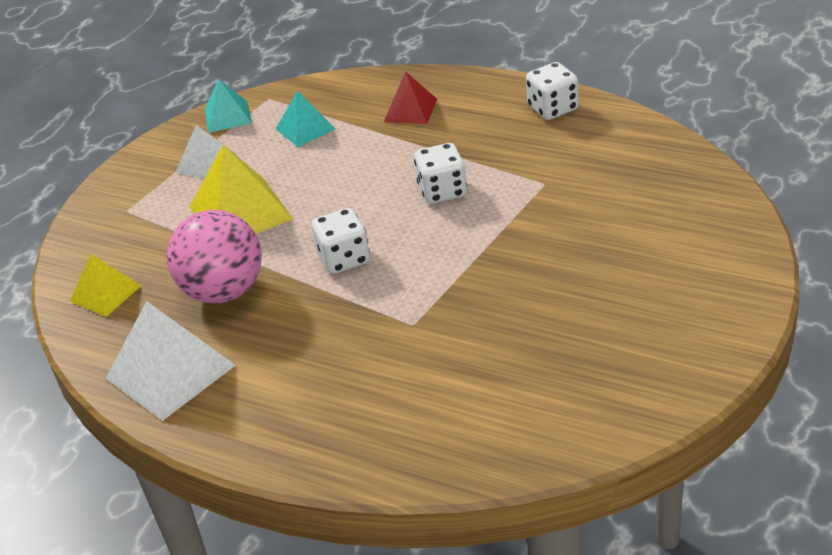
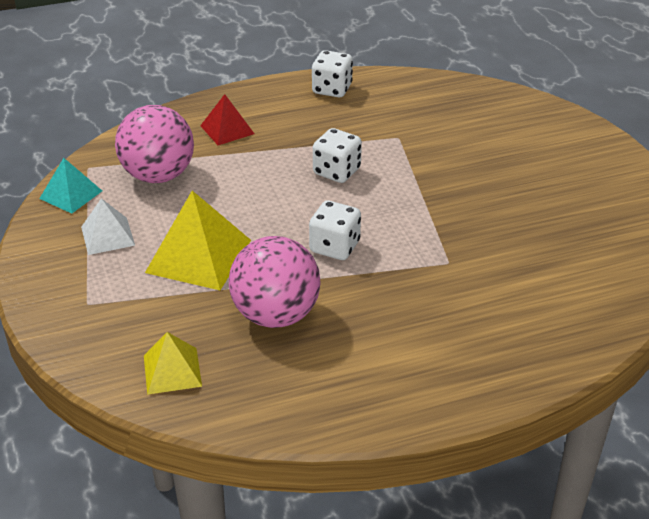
camera: 50 degrees left, 0 degrees up
white pyramid [106,301,236,421] -> none
turquoise pyramid [276,91,336,147] -> pink ball [115,105,194,183]

